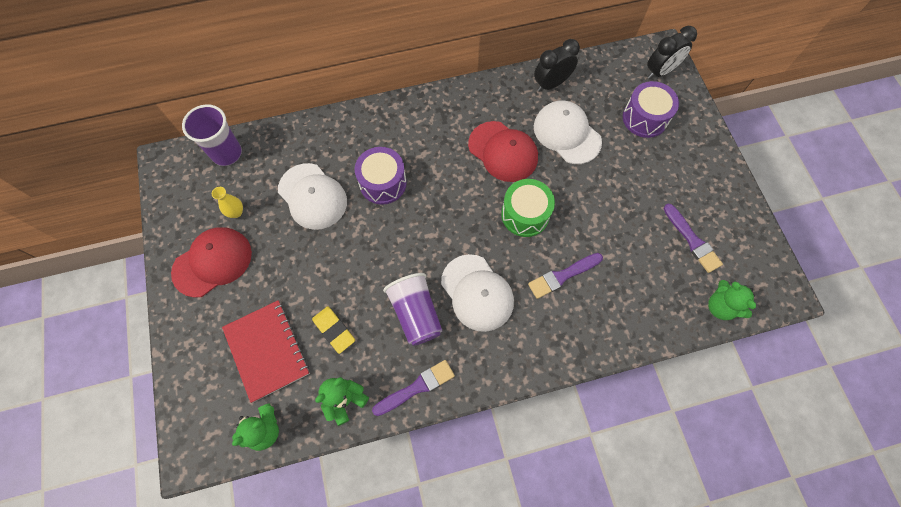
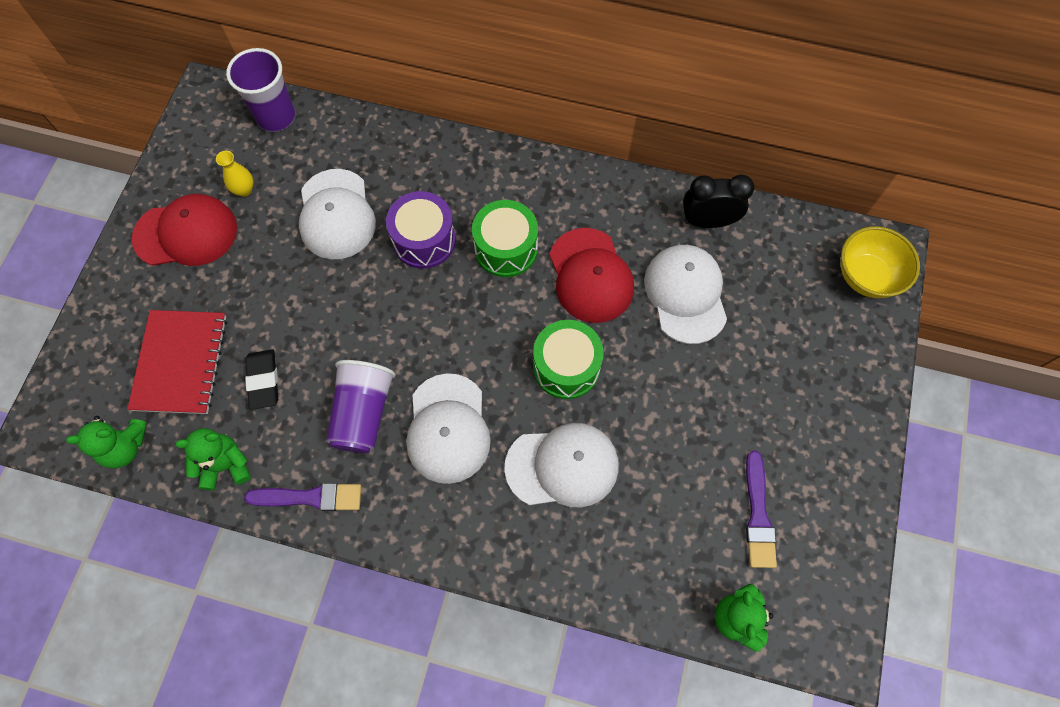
camera: 30 degrees right, 0 degrees up
yellow eraser [312,306,355,354] -> black eraser [245,349,278,410]
purple brush [528,253,603,299] -> white cap [504,423,618,507]
purple drum [623,81,679,138] -> none
black clock [647,26,697,79] -> yellow bowl [841,226,920,298]
none -> green drum [472,200,538,277]

